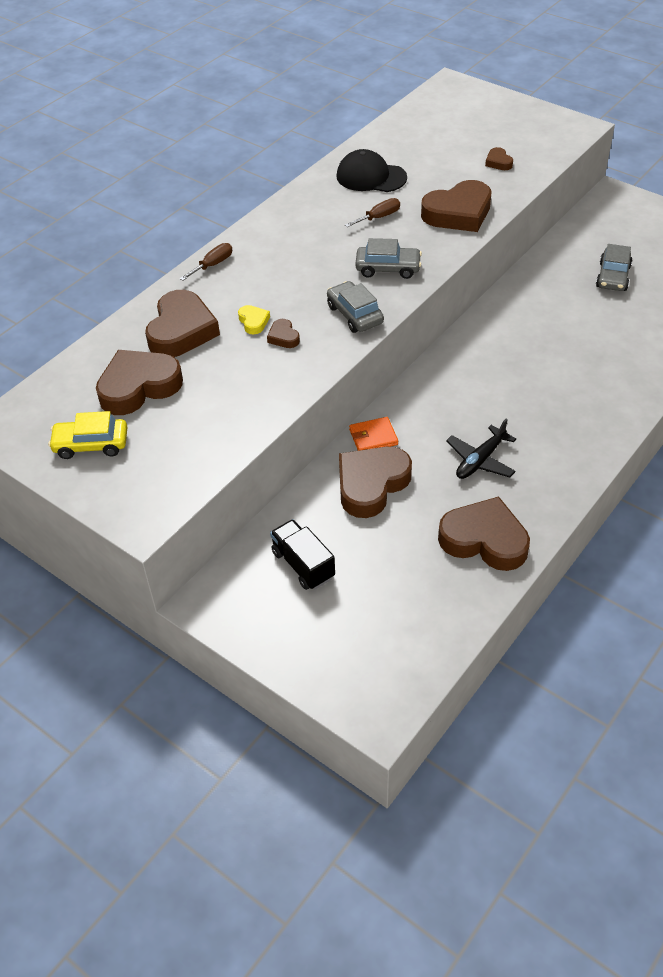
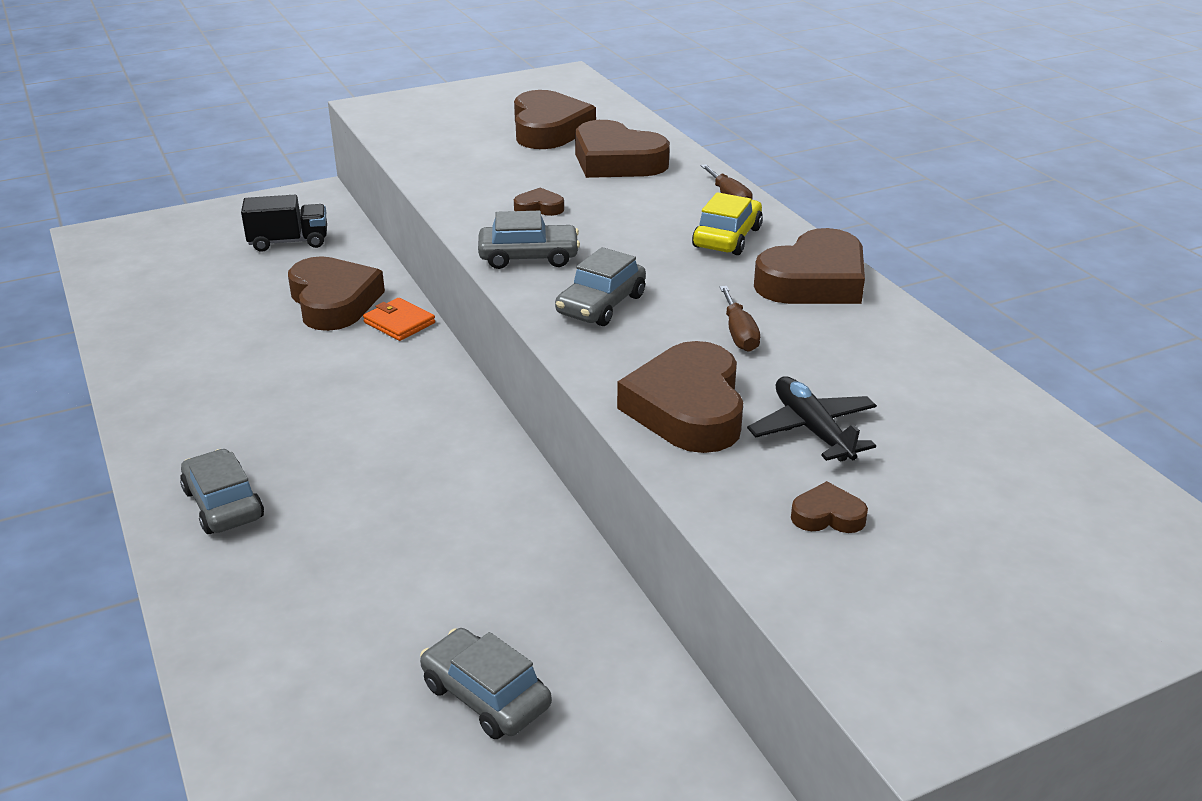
camera: 115 degrees right, 15 degrees down
yellow car [48,411,127,459] -> yellow car moved to [692,192,763,255]
yellow heart [238,305,270,334] -> none
black cap [337,149,407,192] -> none
orange wallet [349,417,398,451] -> orange wallet turned 60 degrees counterclockwise [363,298,435,341]
brown heart [438,496,530,571] -> brown heart moved to [754,228,865,304]
black plane [446,418,516,479] -> black plane moved to [747,376,877,462]
none -> grey car [180,449,264,534]

